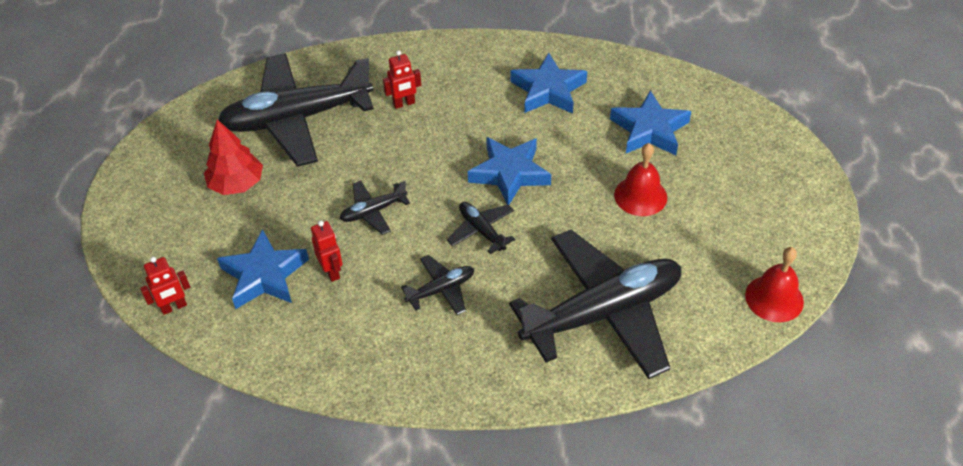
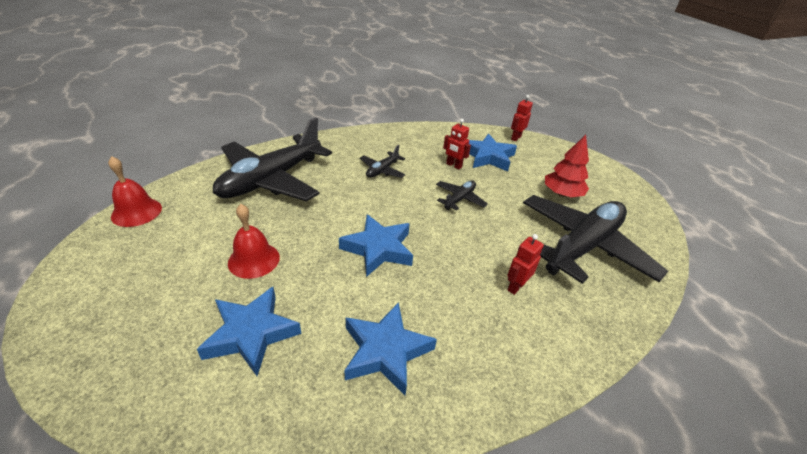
camera: 150 degrees right, 10 degrees down
black plane [447,202,515,254] -> none

